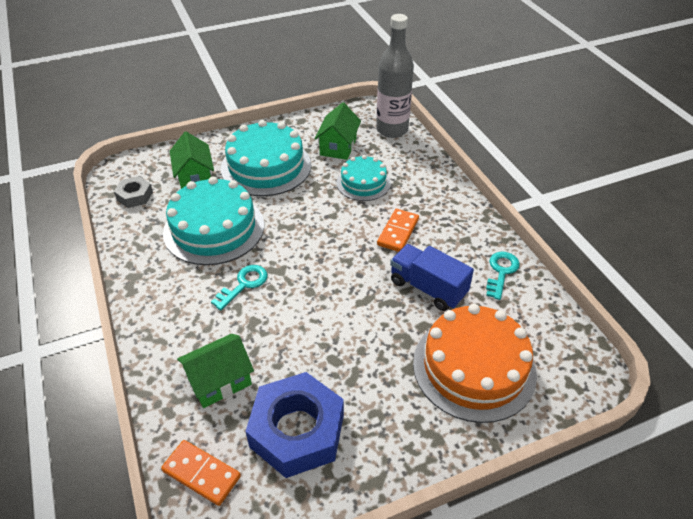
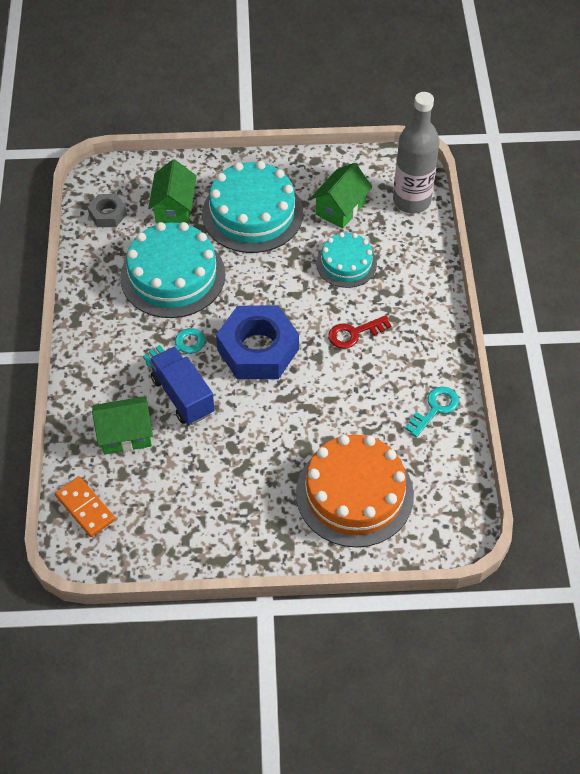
camera: 20 degrees right, 10 degrees up
blue nut [245,372,344,478] -> blue nut moved to [216,305,299,379]
orange domino [377,209,419,252] -> red key [328,315,391,349]
blue truck [390,244,474,311] -> blue truck moved to [149,347,215,425]

